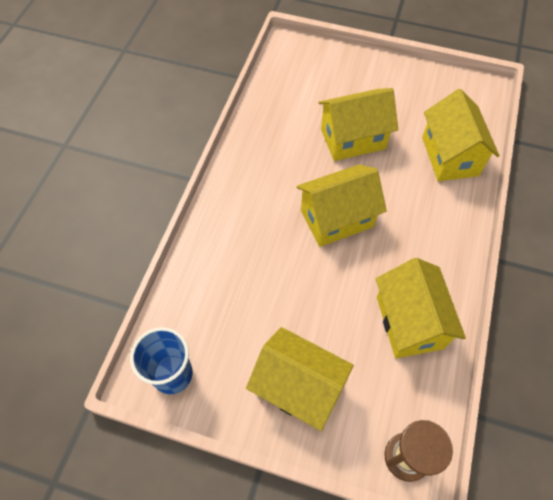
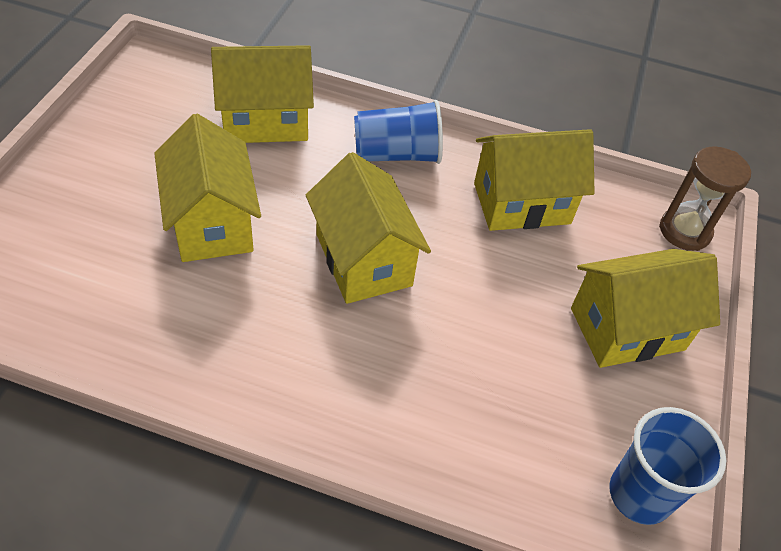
camera: 95 degrees left, 10 degrees down
yellow house [246,327,354,431] -> yellow house turned 45 degrees clockwise [571,249,720,368]
none -> blue cup [354,100,443,164]

